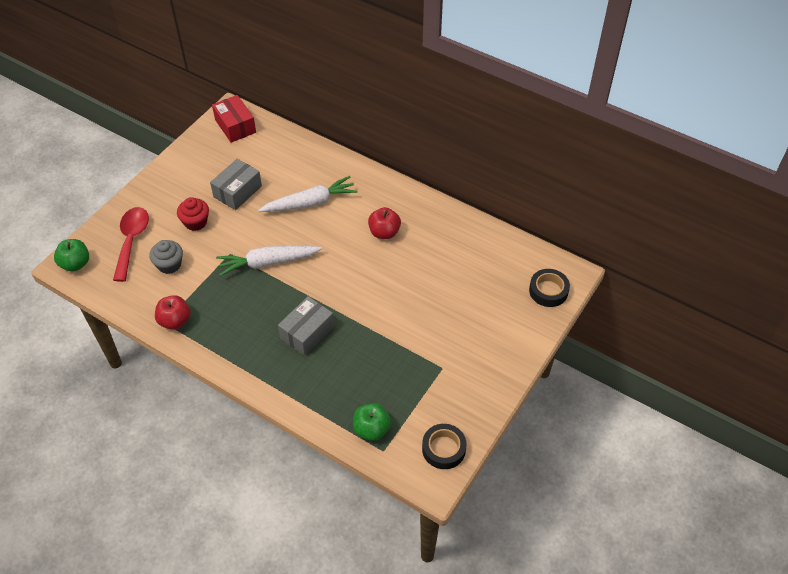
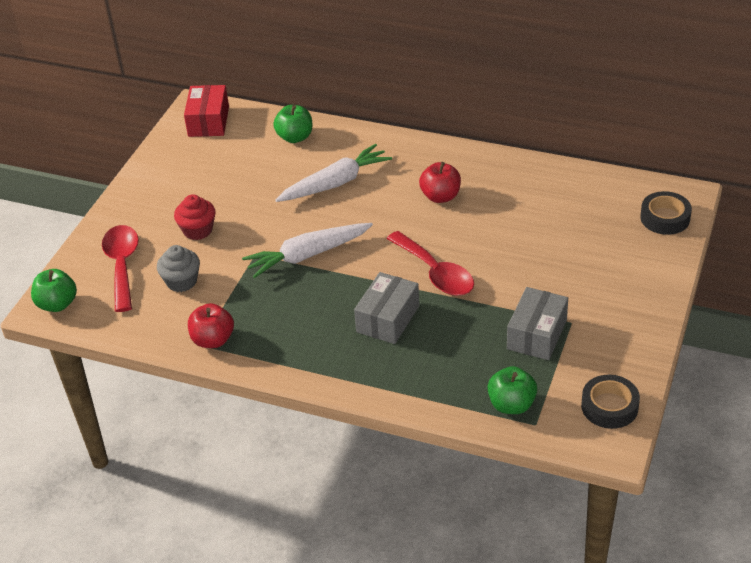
camera: 10 degrees left, 10 degrees down
grey box [210,159,262,210] -> grey box moved to [507,287,568,360]
red box [212,95,256,143] -> red box turned 45 degrees clockwise [184,85,229,137]
none -> green apple [273,105,313,143]
none -> red spoon [387,231,474,296]

